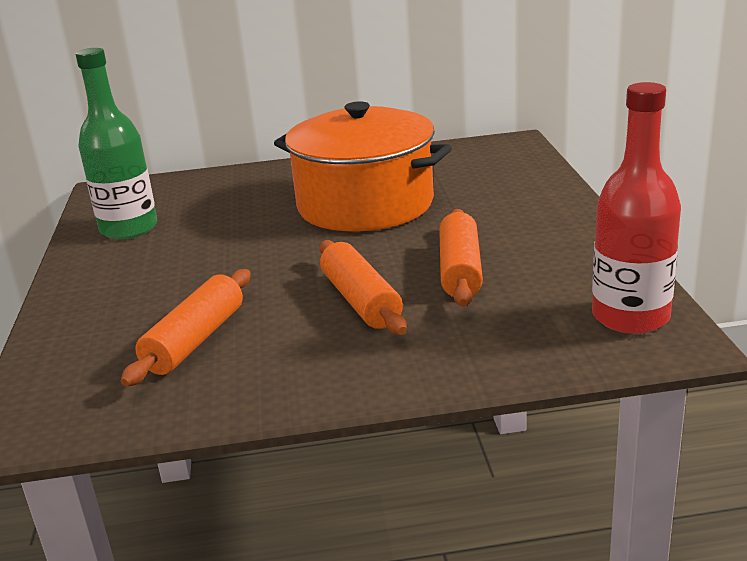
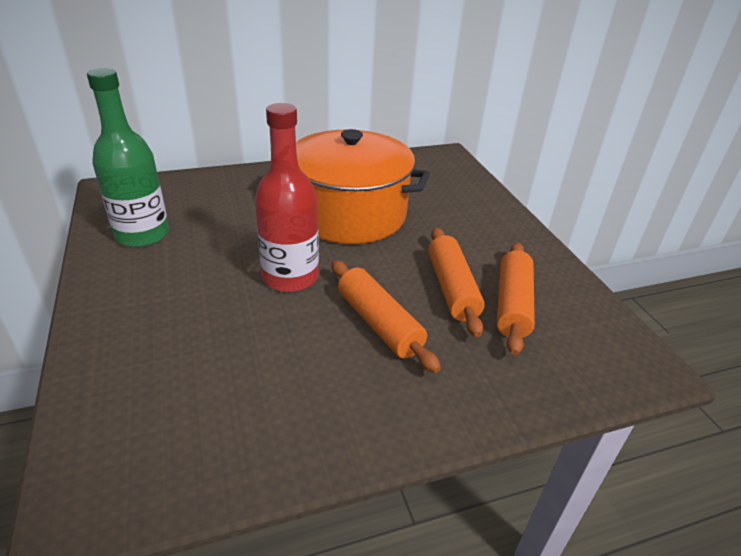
camera: 15 degrees left, 10 degrees up
orange rolling pin [121,269,251,387] -> orange rolling pin moved to [497,242,535,355]
red bottle [592,82,681,334] -> red bottle moved to [255,103,319,292]

